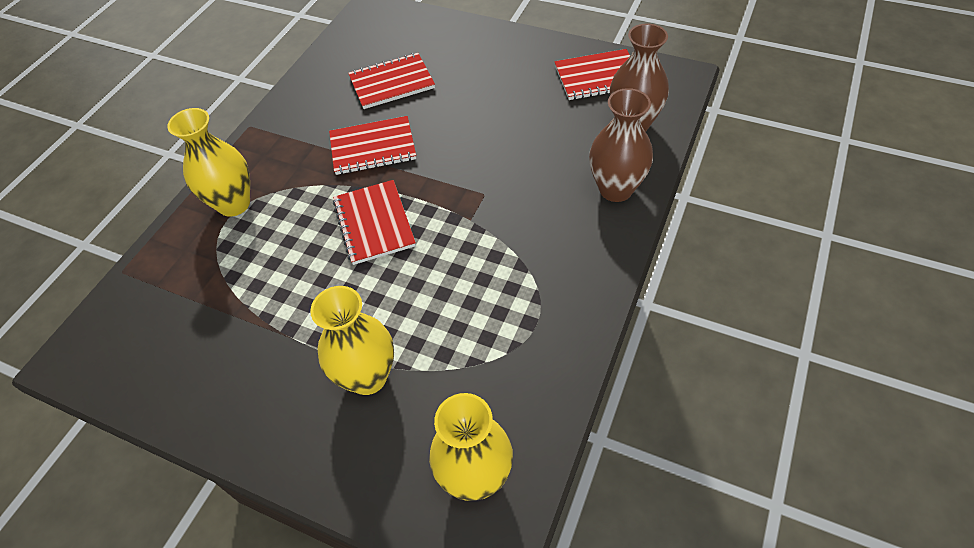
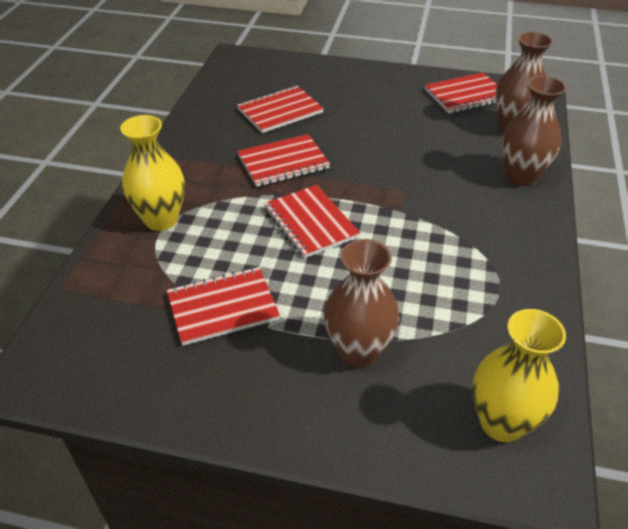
camera: 15 degrees left, 10 degrees down
yellow vase [310,286,394,395] -> brown vase [324,239,399,367]
none -> red notebook [167,267,280,346]

